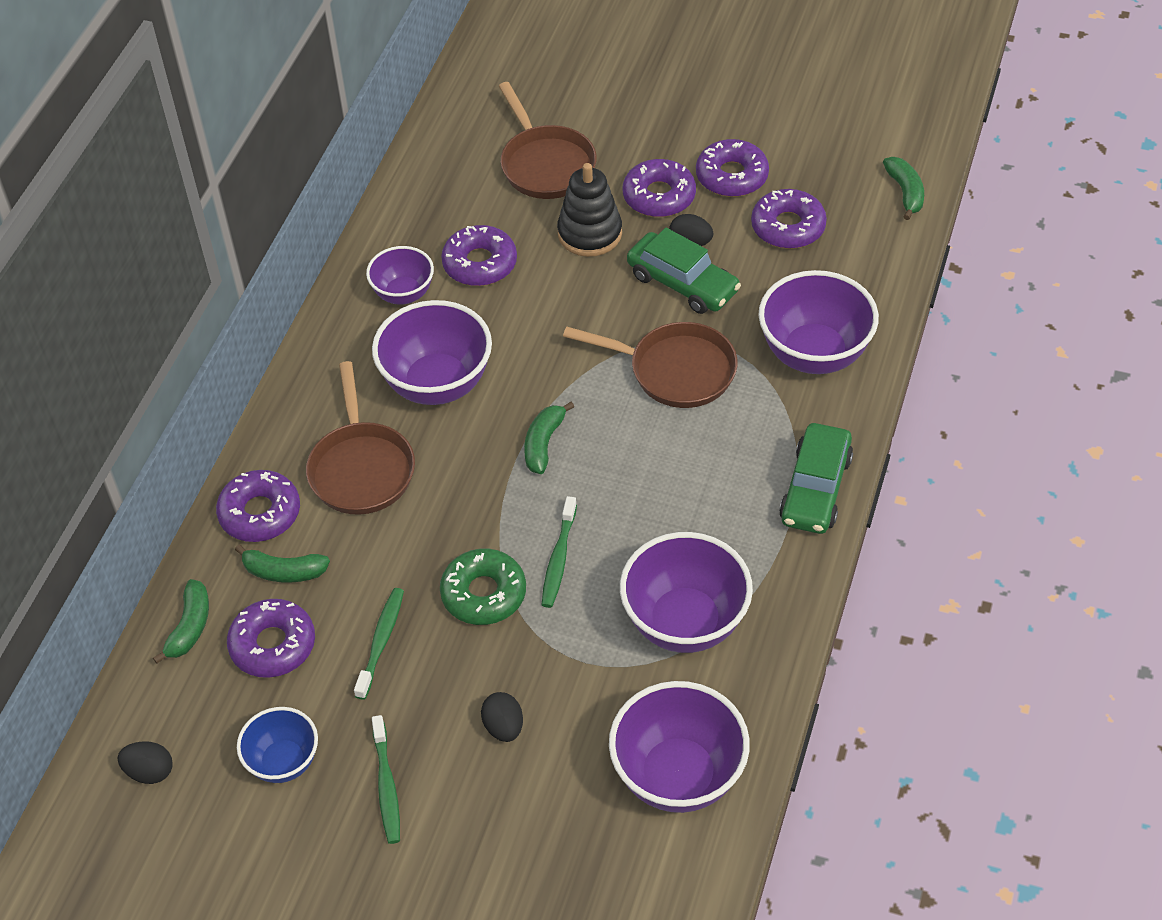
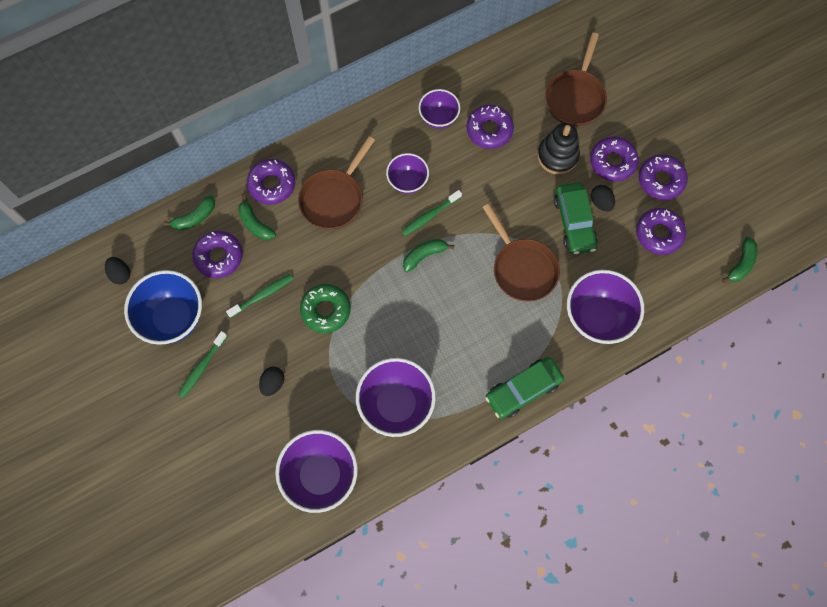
camera: 40 degrees right, 20 degrees up
blue bowl [237,707,318,783] -> blue bowl [124,270,202,345], size x1.69
purple bowl [372,300,492,405] -> purple bowl [386,153,429,194], size x0.59
green toothbrush [542,496,577,608] -> green toothbrush moved to [401,190,462,236]

